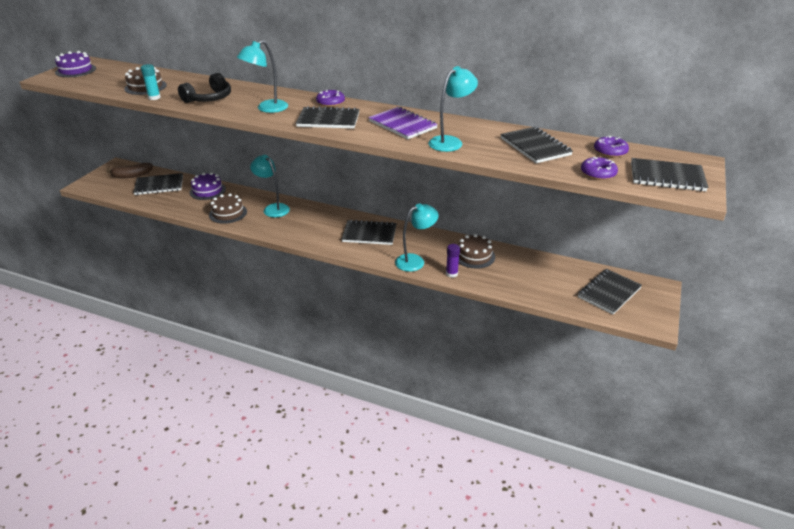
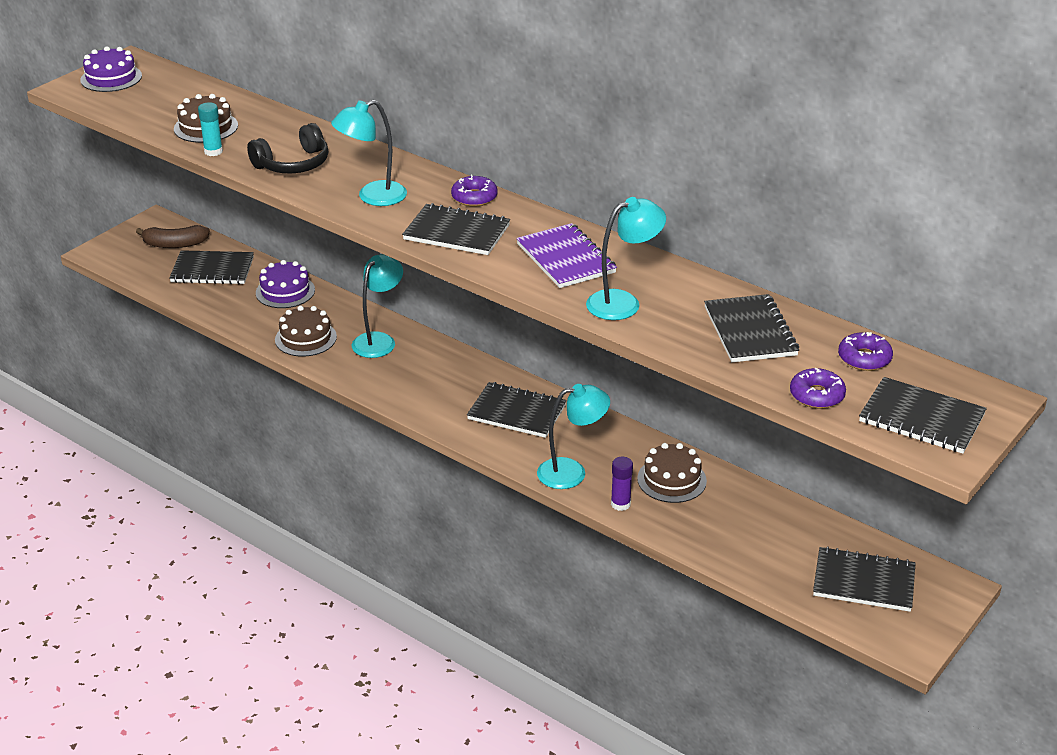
camera: 15 degrees right, 0 degrees up
turquoise lamp [250,155,290,217] -> turquoise lamp turned 60 degrees clockwise [352,254,403,358]
black notebook [578,269,642,315] -> black notebook turned 45 degrees clockwise [813,546,916,612]

